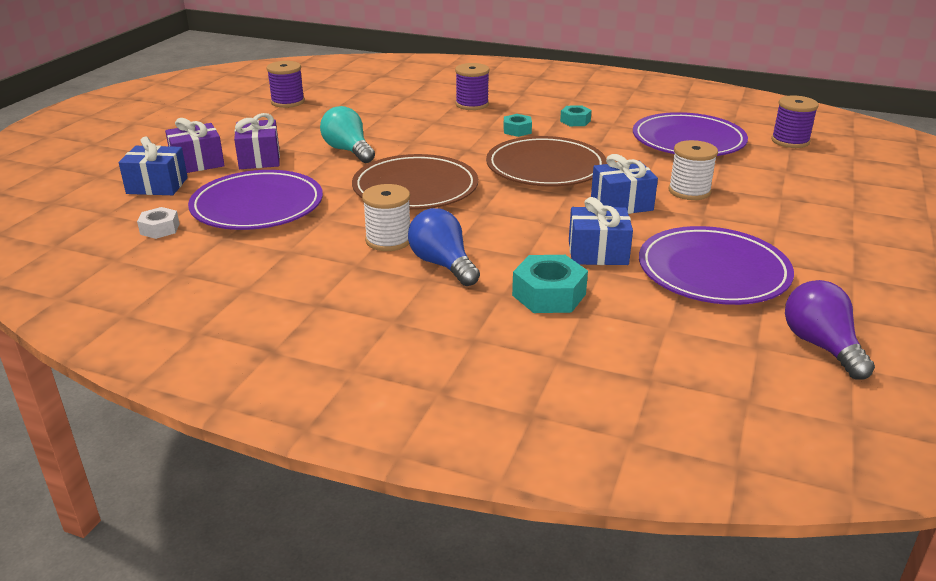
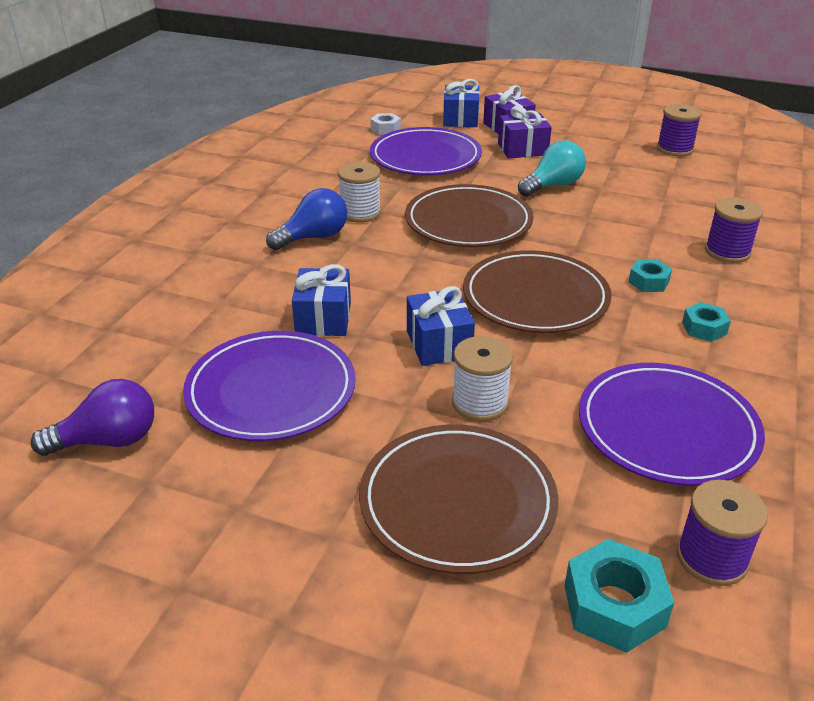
camera: 90 degrees right, 5 degrees up
turquoise nut [512,255,588,313] -> turquoise nut moved to [564,539,674,653]
none -> brown plate [359,424,558,574]

